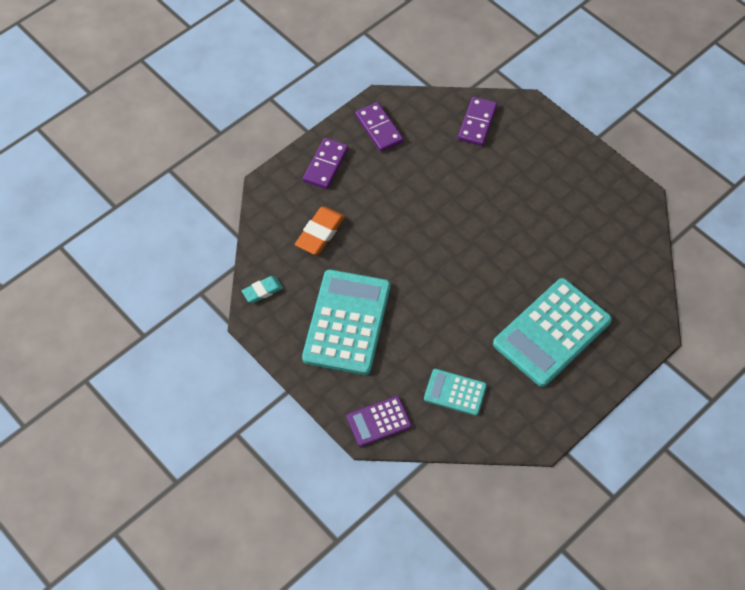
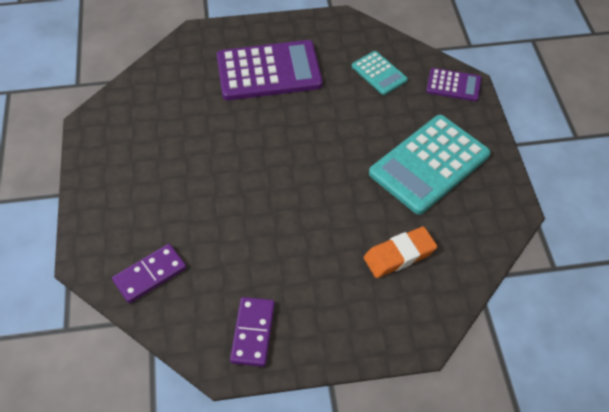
camera: 145 degrees left, 5 degrees down
turquoise eraser [242,276,283,303] -> none
purple domino [303,138,349,189] -> none
turquoise calculator [493,278,612,387] -> purple calculator [217,40,323,100]

